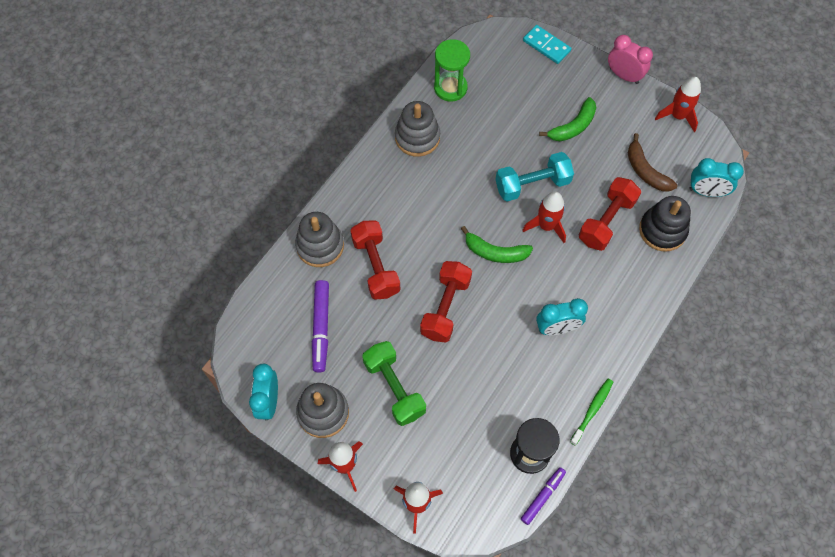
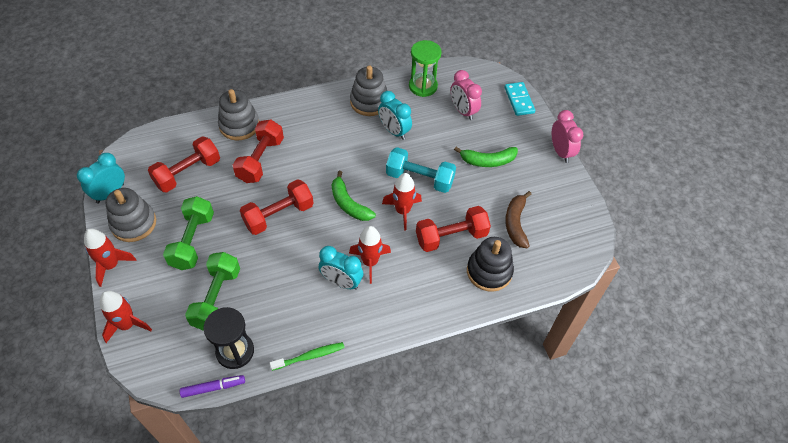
camera: 35 degrees right, 10 degrees down
purple marker [312,280,329,373] -> red dumbbell [148,137,220,192]
red rocket [655,77,701,132] -> red rocket moved to [349,226,391,284]
turquoise clock [689,158,744,197] -> turquoise clock moved to [378,91,412,140]
none -> green dumbbell [185,252,240,331]
none -> pink clock [451,70,482,120]

